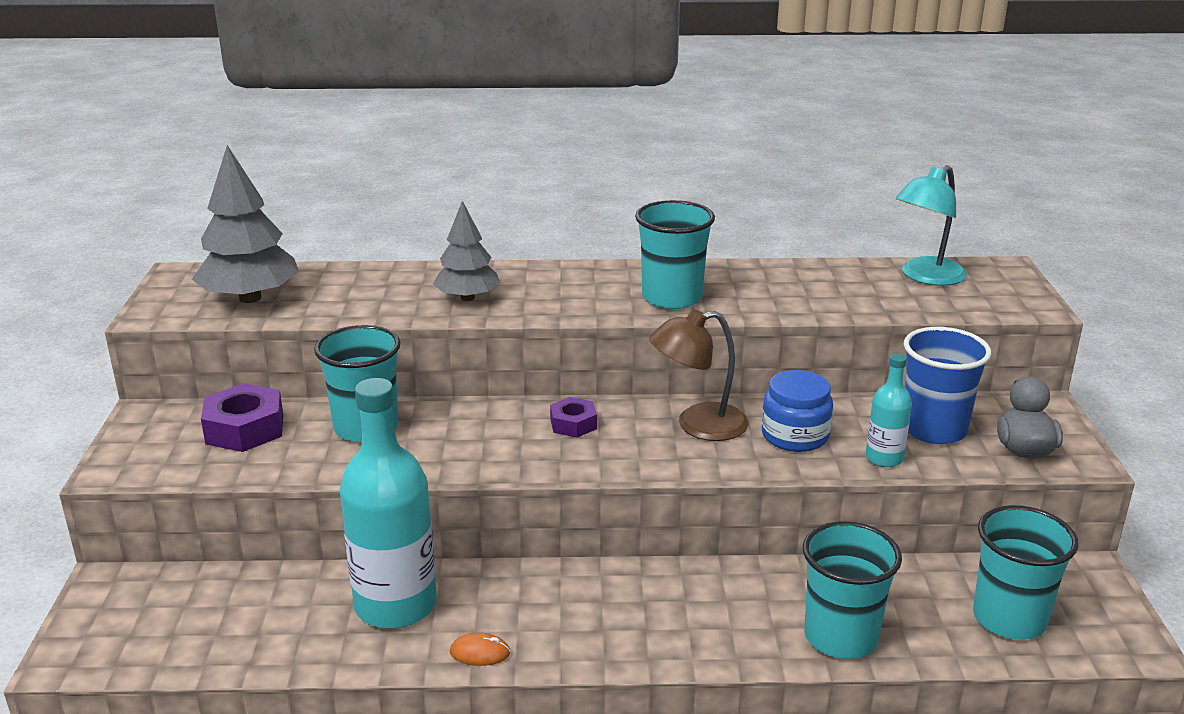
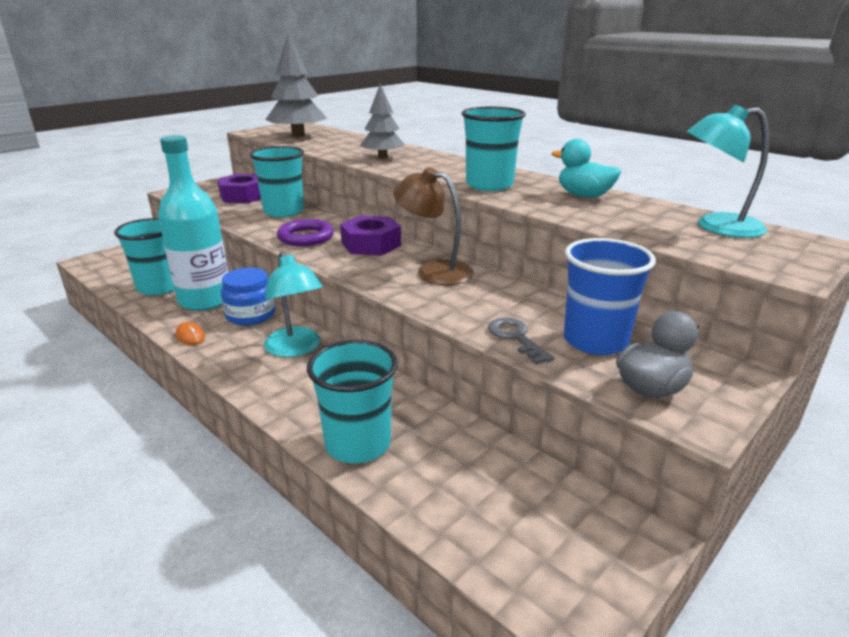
camera: 45 degrees right, 0 degrees up
purple nut [550,397,597,438] -> purple nut [340,216,401,255], size x1.68
blue jar [762,370,833,452] -> blue jar moved to [221,268,275,326]
turquoise bottle [866,354,912,467] -> grey key [488,317,554,365]
turquoise cup [973,505,1078,640] -> turquoise cup moved to [114,218,174,295]
none -> turquoise lamp [264,251,323,357]
none -> purple ring [277,219,334,246]
none -> turquoise duck [552,139,621,198]

